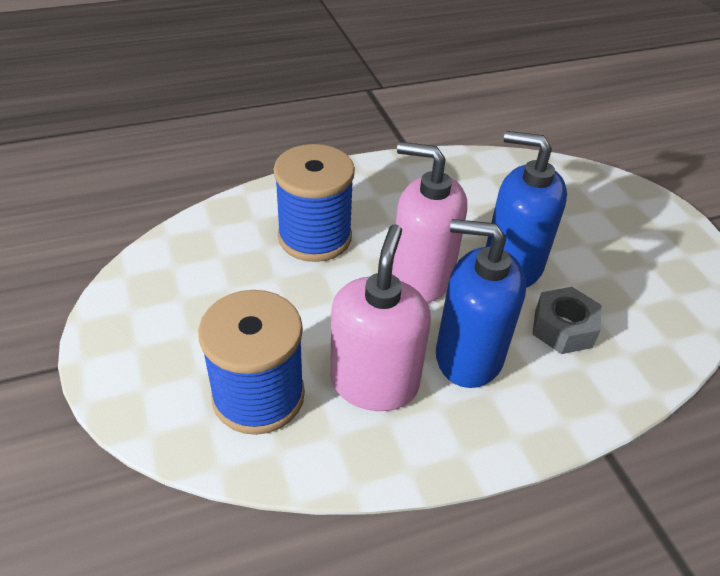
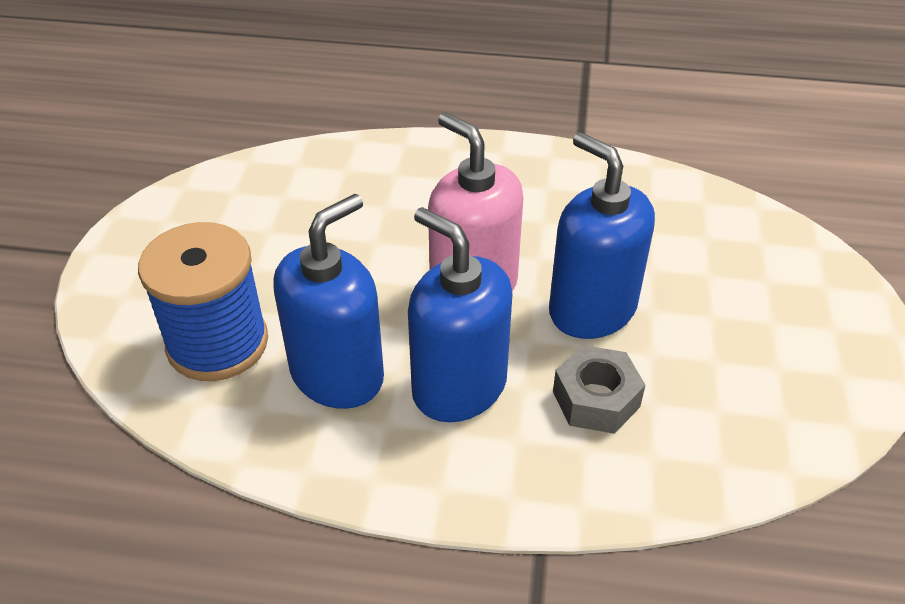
camera: 30 degrees right, 0 degrees up
blue spool [274,144,355,262] -> none
pink soap dispenser [330,224,431,411] -> blue soap dispenser [273,194,384,409]

